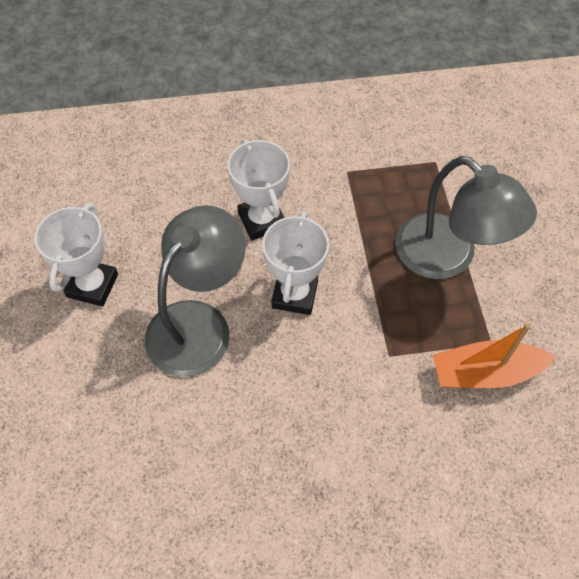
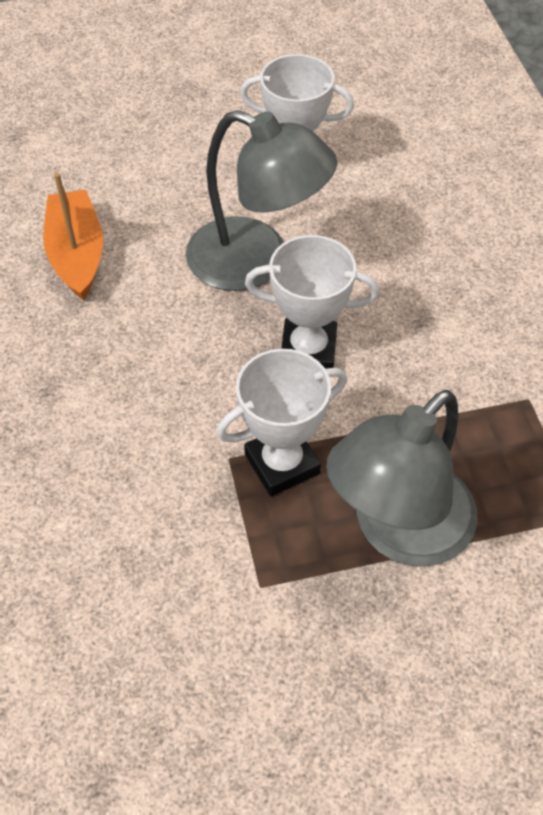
camera: 85 degrees right, 5 degrees down
white trophy [227,139,290,241] -> white trophy moved to [217,349,347,496]
orange boat [433,323,556,388] -> orange boat moved to [43,173,103,300]

